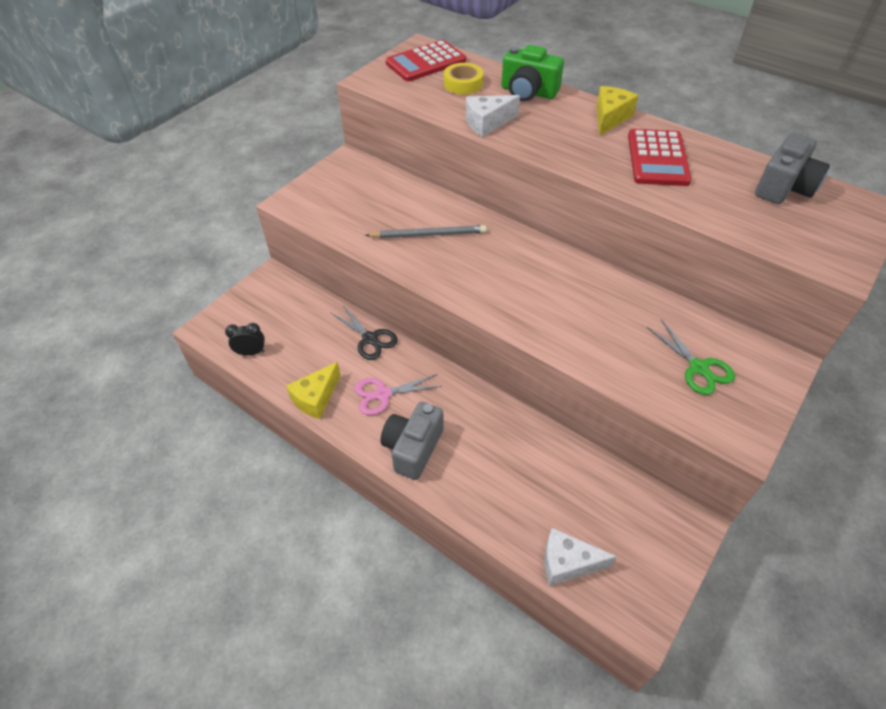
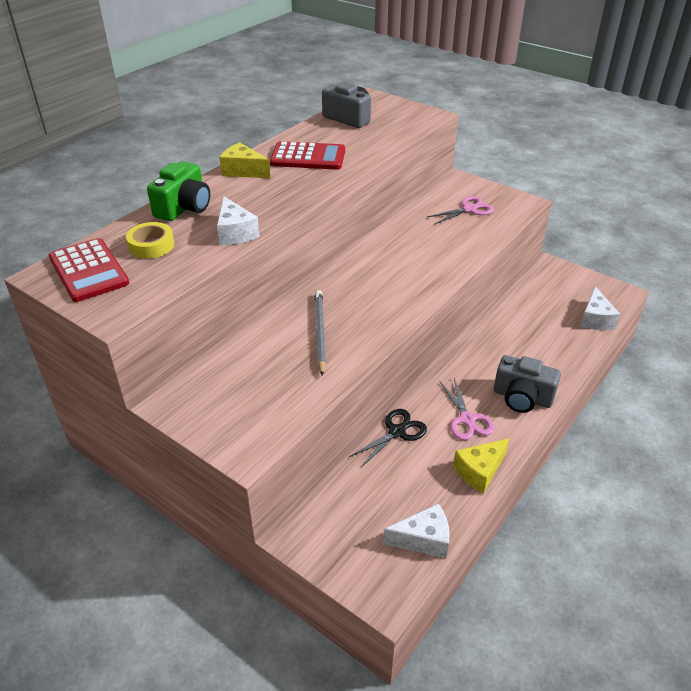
camera: 90 degrees left, 10 degrees down
black clock [225,323,265,356] -> white cheese [383,503,450,558]
yellow cheese [286,362,341,419] -> yellow cheese turned 105 degrees clockwise [453,438,509,493]
green scissors [647,320,735,395] -> pink scissors [427,196,494,224]

